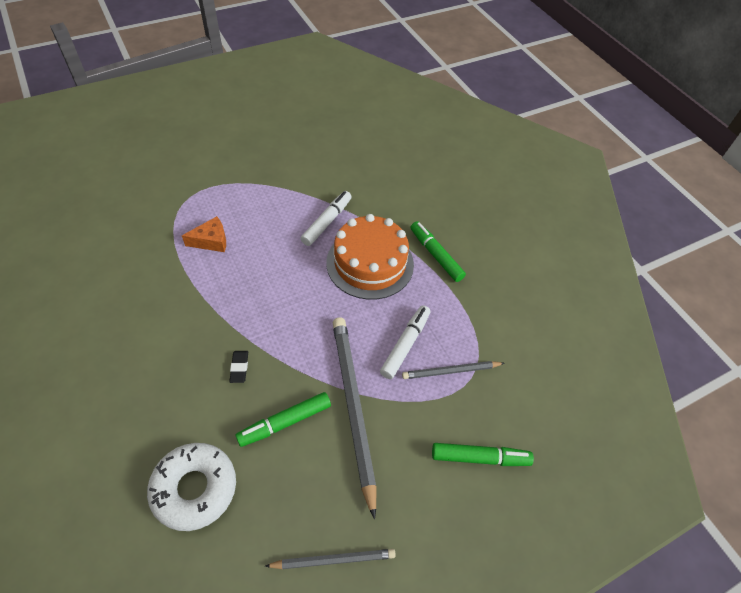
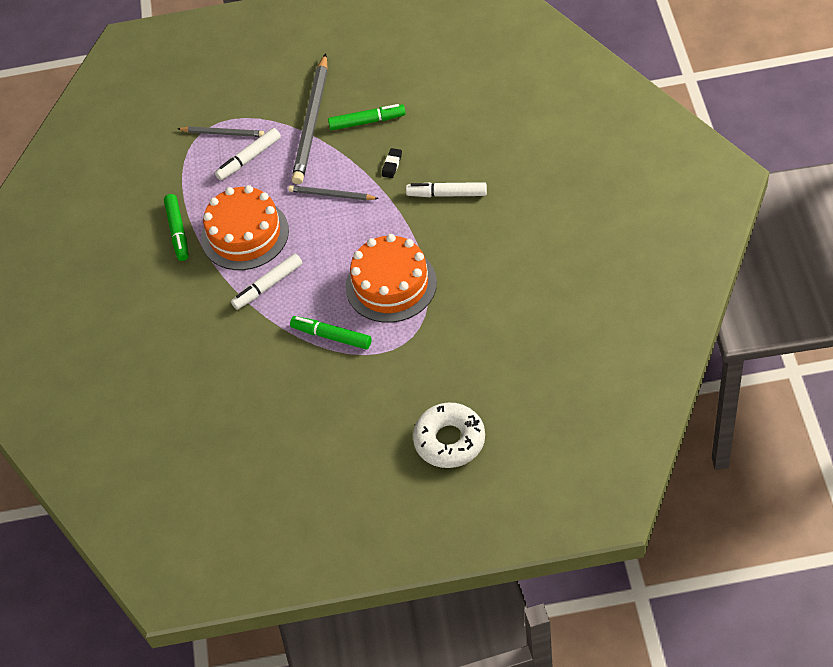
camera: 150 degrees left, 0 degrees up
white donut [147,443,236,531] -> white donut moved to [413,403,485,468]
orange cheese [182,216,226,252] -> orange cake [346,234,437,323]
grey pencil [265,549,396,569] -> grey pencil moved to [288,185,379,200]
green marker [432,443,534,466] -> green marker moved to [290,316,372,349]
none -> white marker [406,182,487,197]

